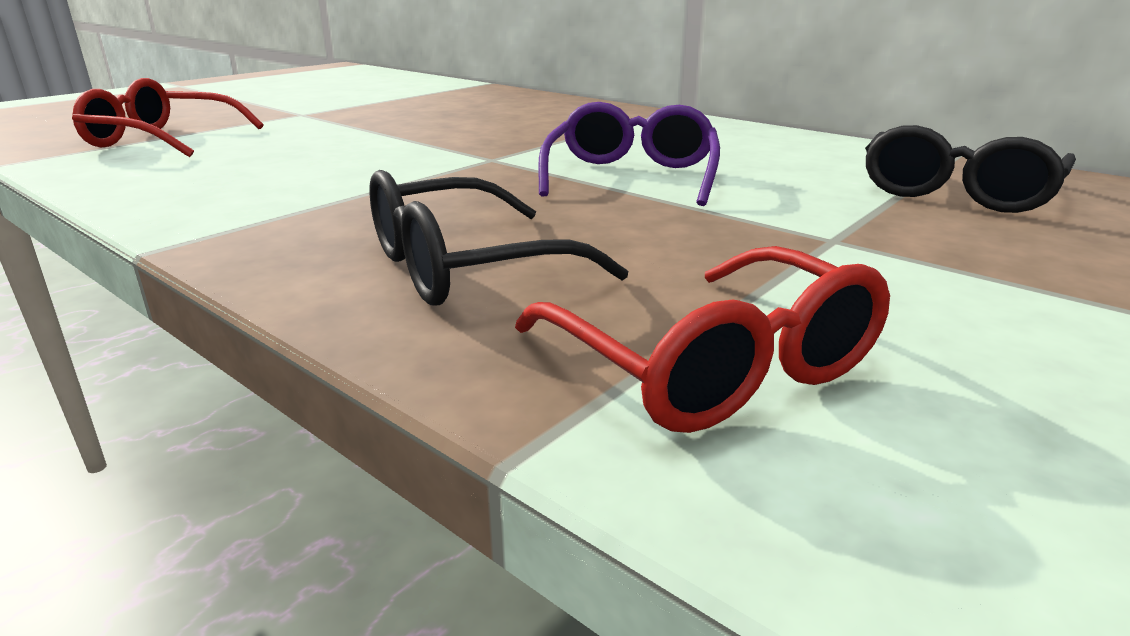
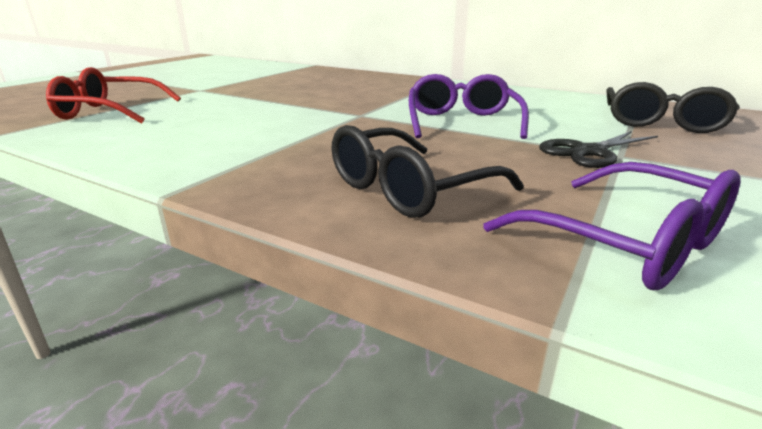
camera: 10 degrees left, 0 degrees up
red glasses [515,246,890,433] -> purple glasses [483,162,741,290]
none -> black scissors [539,131,658,168]

